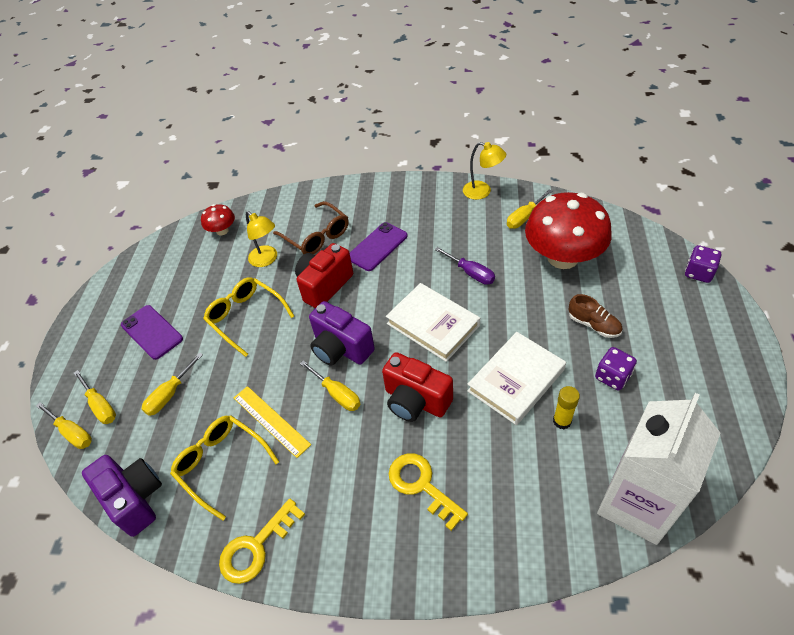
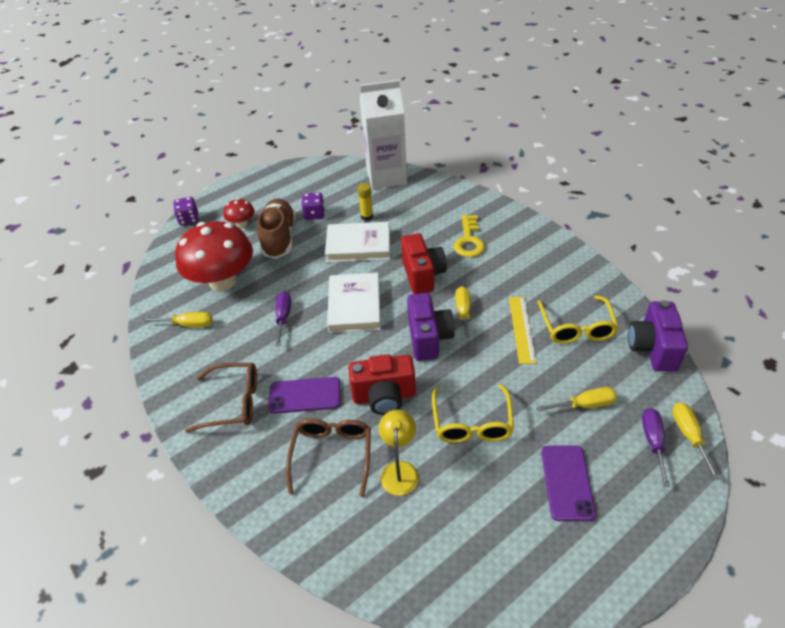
camera: 135 degrees left, 5 degrees down
yellow screwdriver [74,370,116,424] -> purple screwdriver [642,408,670,487]
red mushroom [201,204,235,235] -> red mushroom moved to [224,198,255,228]
yellow key [219,498,305,584] -> none
yellow lamp [463,142,506,200] -> none
brown shoe [569,294,622,338] -> brown shoe [257,199,296,259], size x1.84
none -> brown glasses [185,363,257,433]

